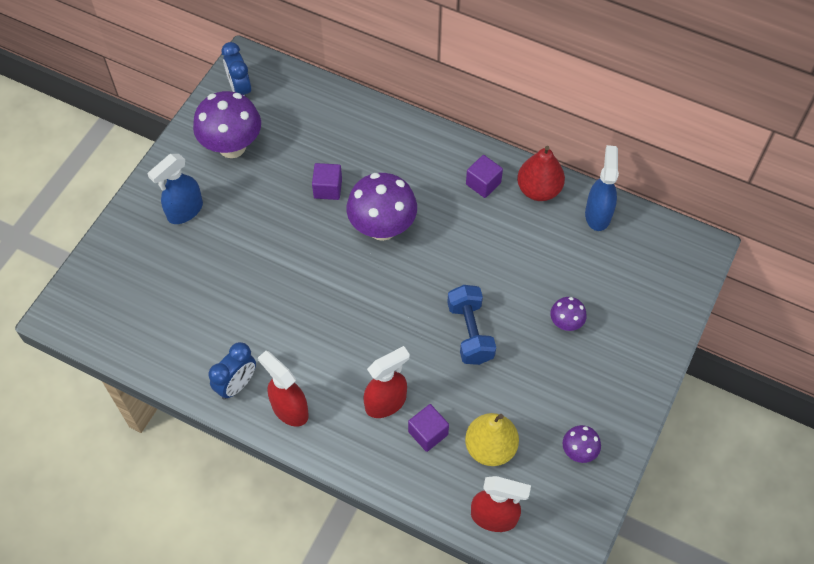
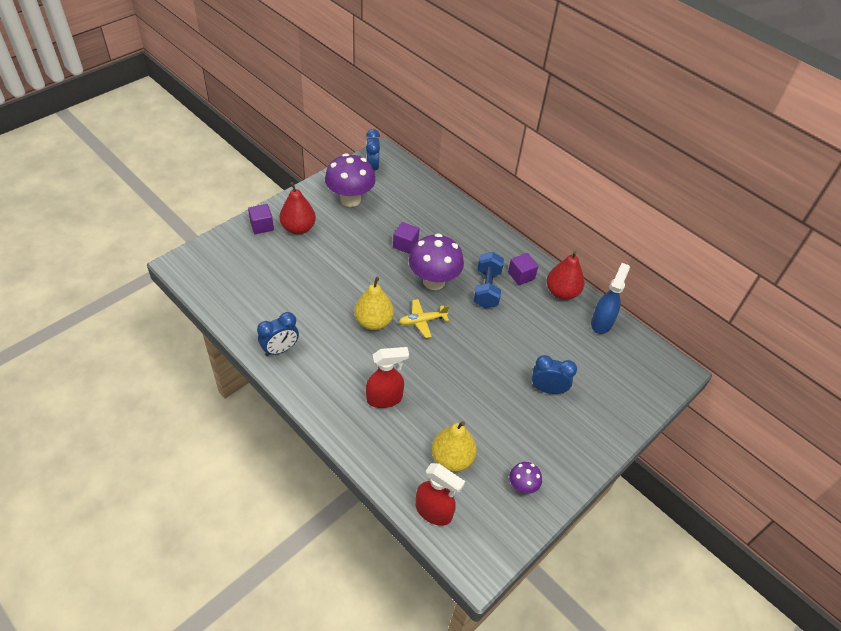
camera: 15 degrees right, 10 degrees down
blue spray bottle [147,154,203,224] -> red pear [279,182,316,235]
red spray bottle [258,351,309,427] -> none
purple cube [408,404,449,452] -> purple cube moved to [248,204,274,234]
blue dumbbell [447,285,496,365] -> blue dumbbell moved to [474,252,504,308]
purple mushroom [550,297,587,331] -> blue clock [532,355,577,394]
none -> yellow pear [354,277,394,330]
none -> yellow plane [399,299,449,338]

